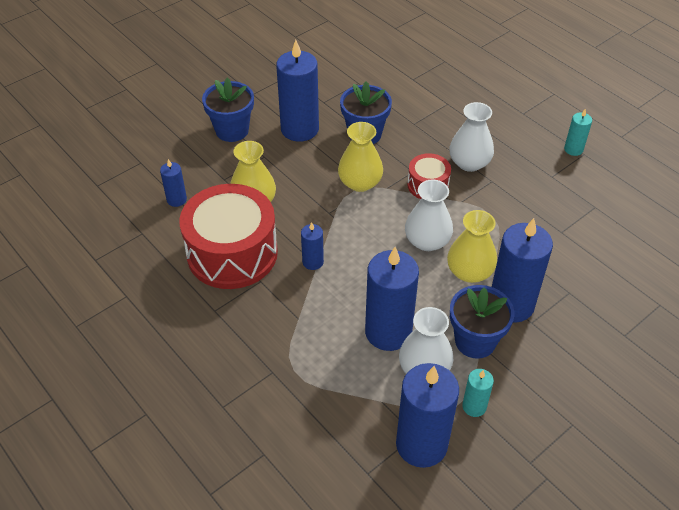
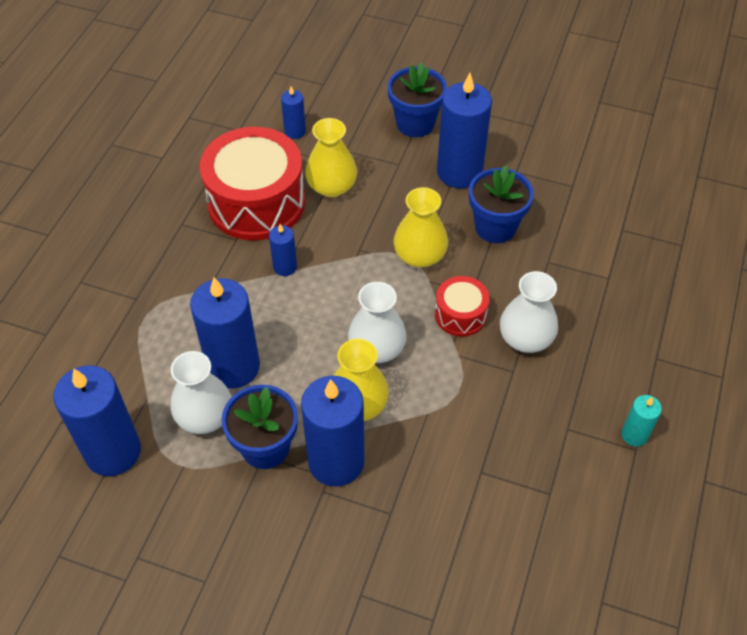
camera: 60 degrees right, 5 degrees up
turquoise candle [462,369,494,417] -> none

